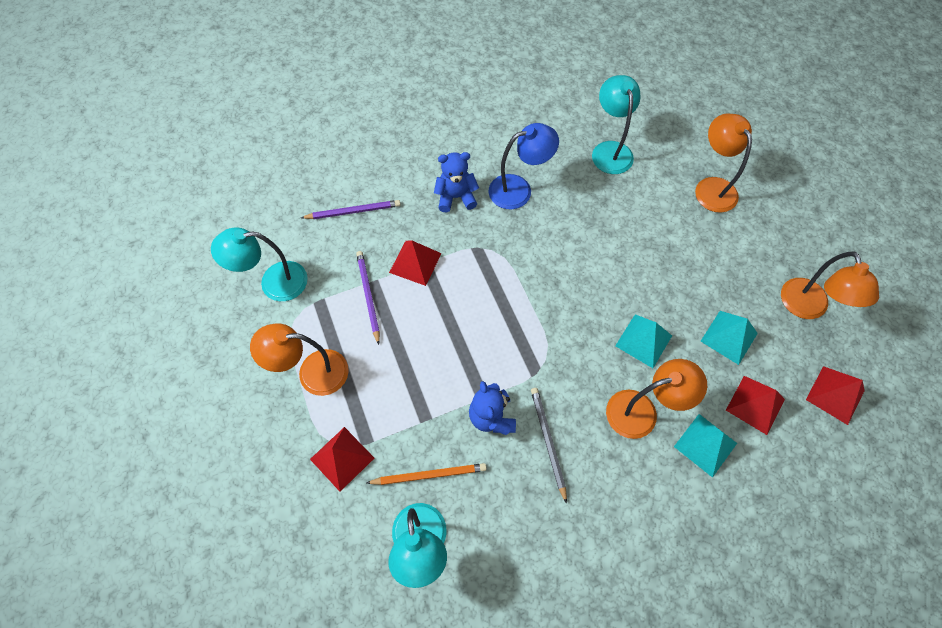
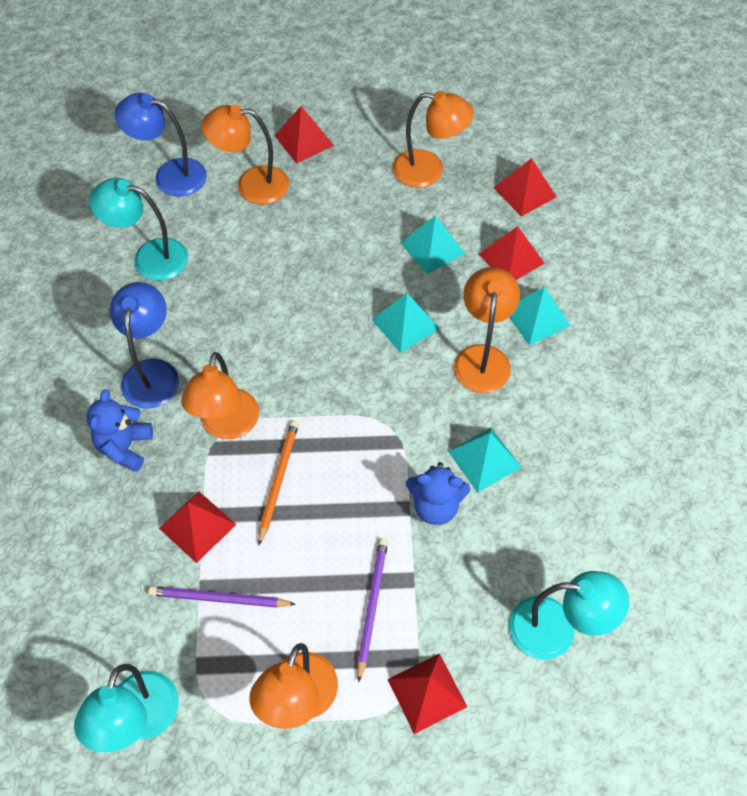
camera: 70 degrees left, 5 degrees down
purple pencil [301,200,401,219] -> purple pencil moved to [357,538,388,682]
orange pencil [366,463,487,485] -> orange pencil moved to [258,420,299,546]
grey pencil [531,388,567,504] -> turquoise pyramid [448,428,521,492]
none -> blue lamp [115,93,207,197]
none -> orange lamp [181,352,259,439]
none -> red pyramid [275,106,334,164]

